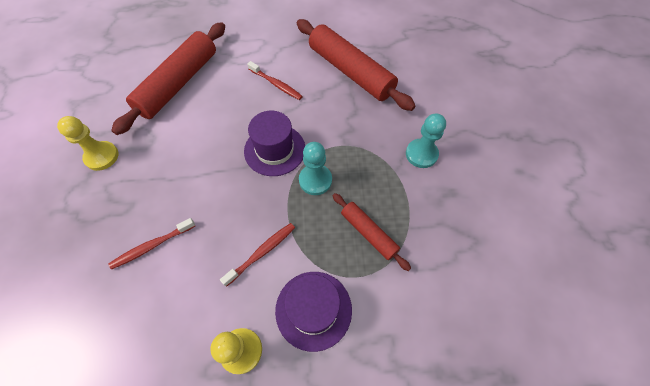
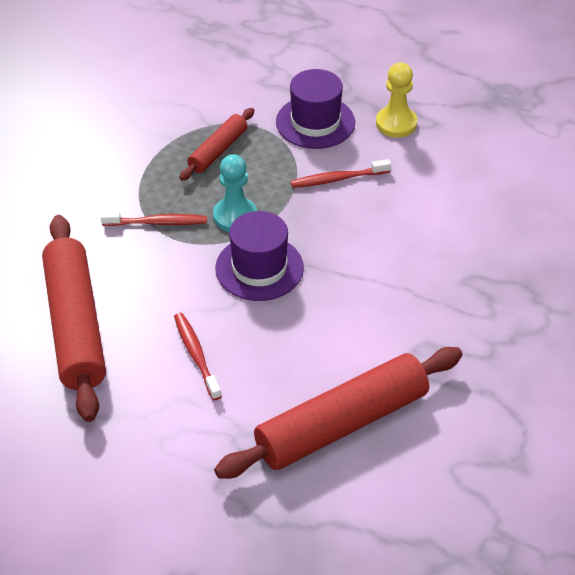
camera: 150 degrees left, 15 degrees down
yellow pawn [57,116,119,171] -> none
red toothbrush [109,218,195,270] -> red toothbrush moved to [100,212,207,226]
red rolling pin [332,193,411,271] -> red rolling pin turned 45 degrees clockwise [179,108,254,181]
turquoise pawn [406,114,446,168] -> none

